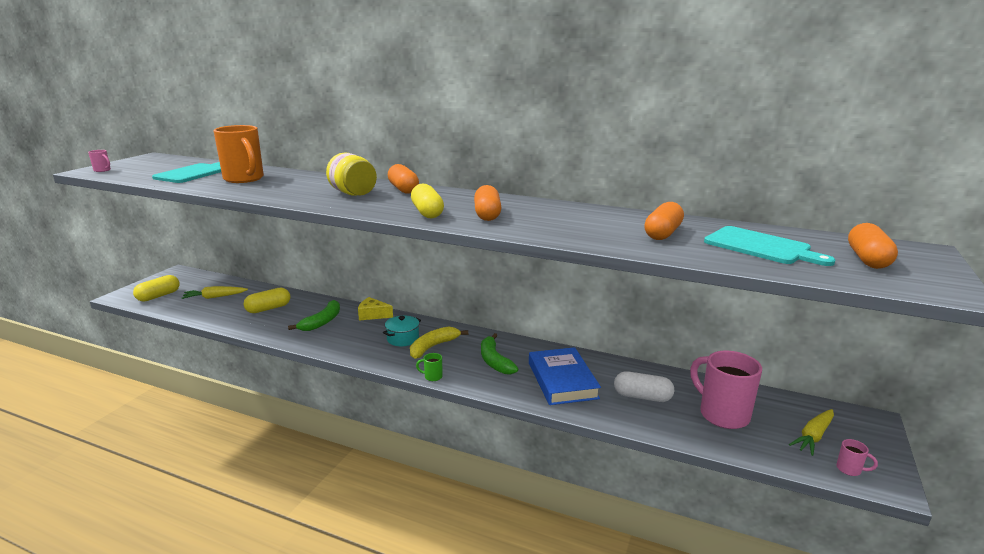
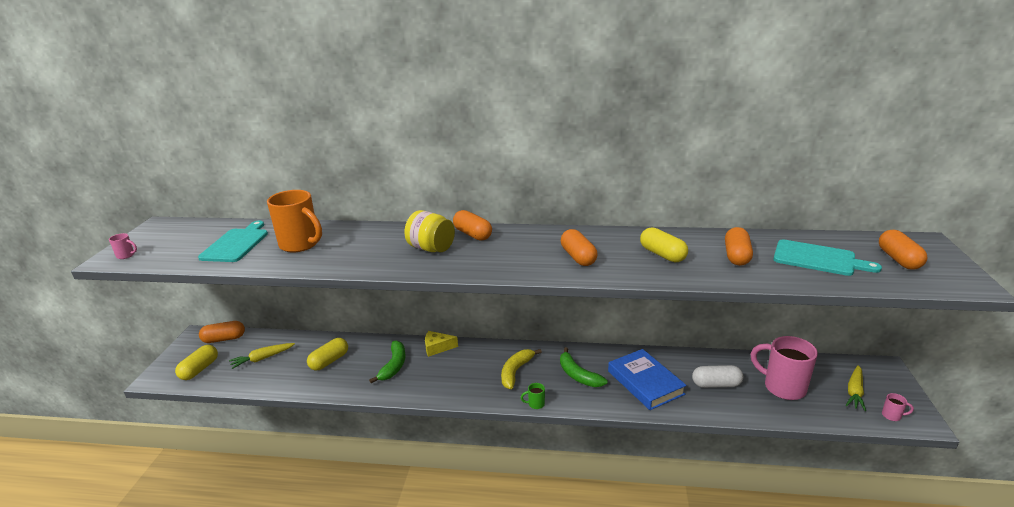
camera: 15 degrees left, 5 degrees up
turquoise pot [383,316,421,346] -> none
yellow capsule [411,184,444,218] -> yellow capsule moved to [640,227,688,262]
none -> orange capsule [199,321,245,343]

